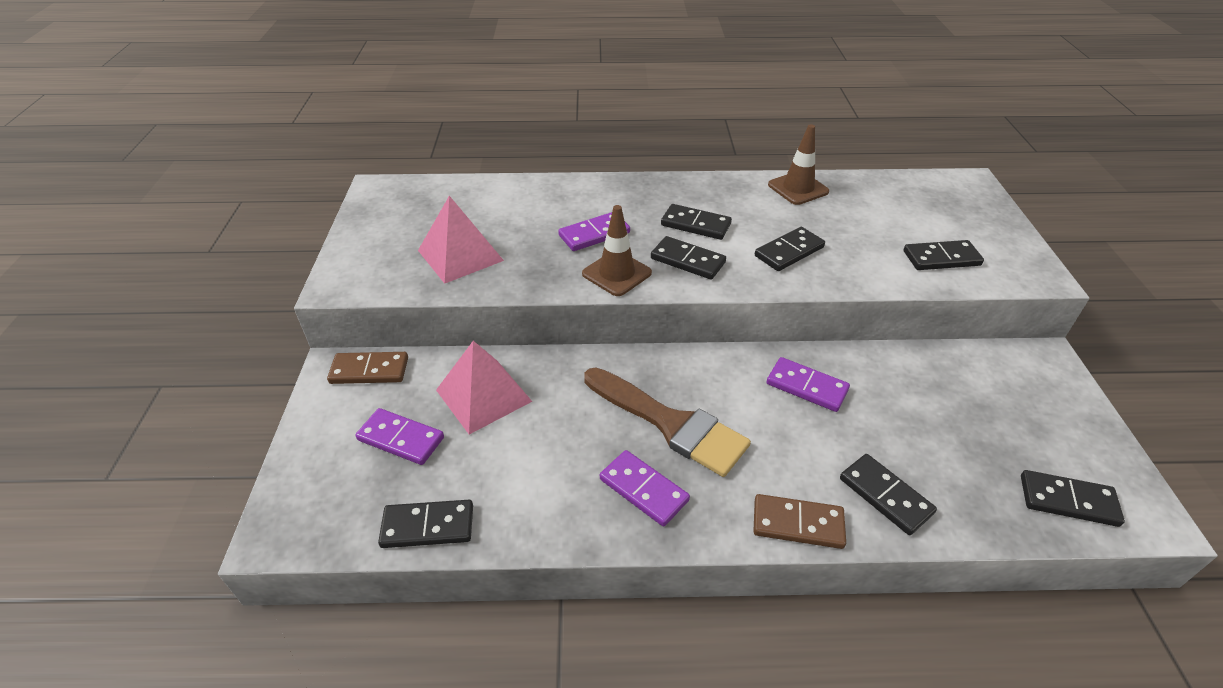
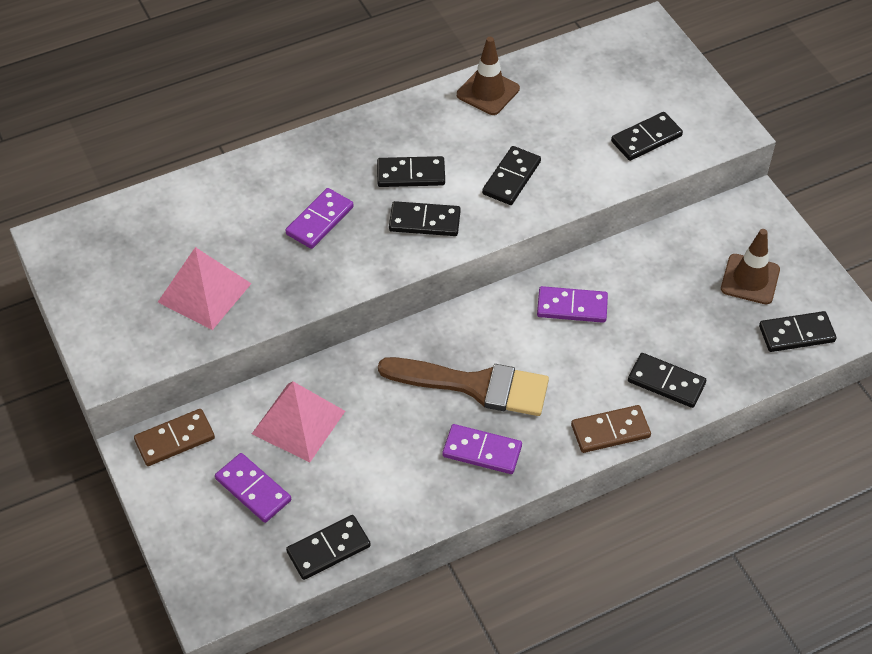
camera: 25 degrees left, 10 degrees up
purple domino [355,408,444,465] -> purple domino turned 45 degrees clockwise [215,453,291,523]
brown traffic cone [582,205,652,296] -> brown traffic cone moved to [721,229,780,304]

